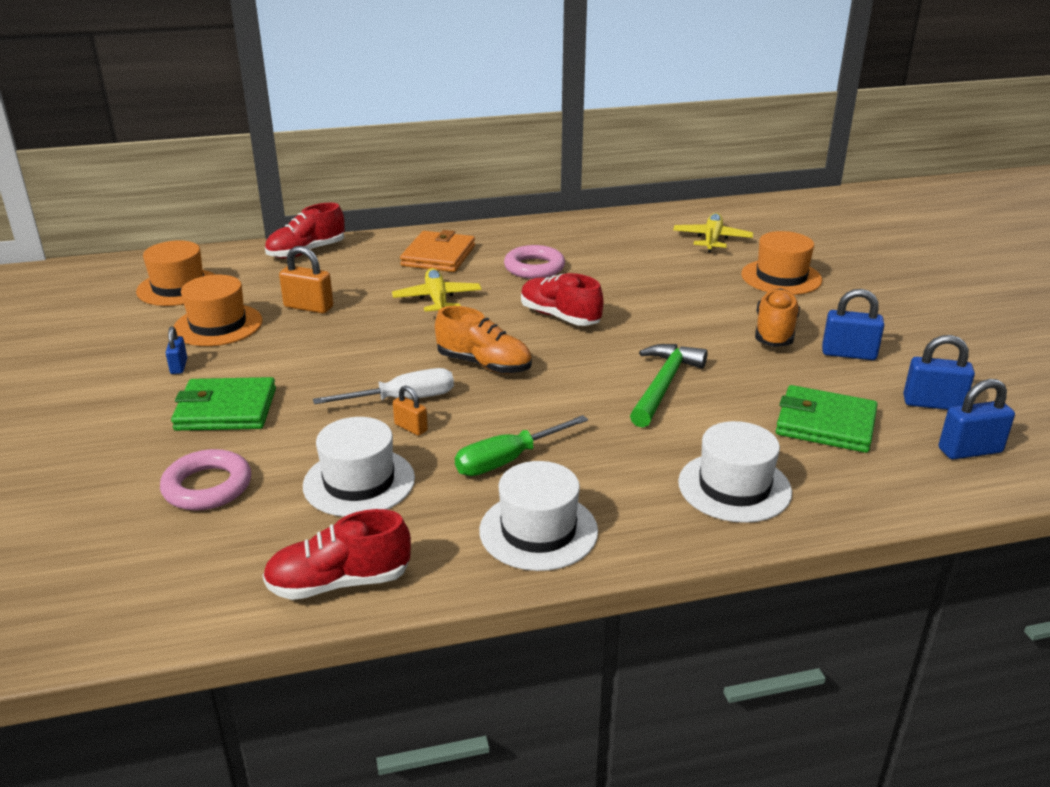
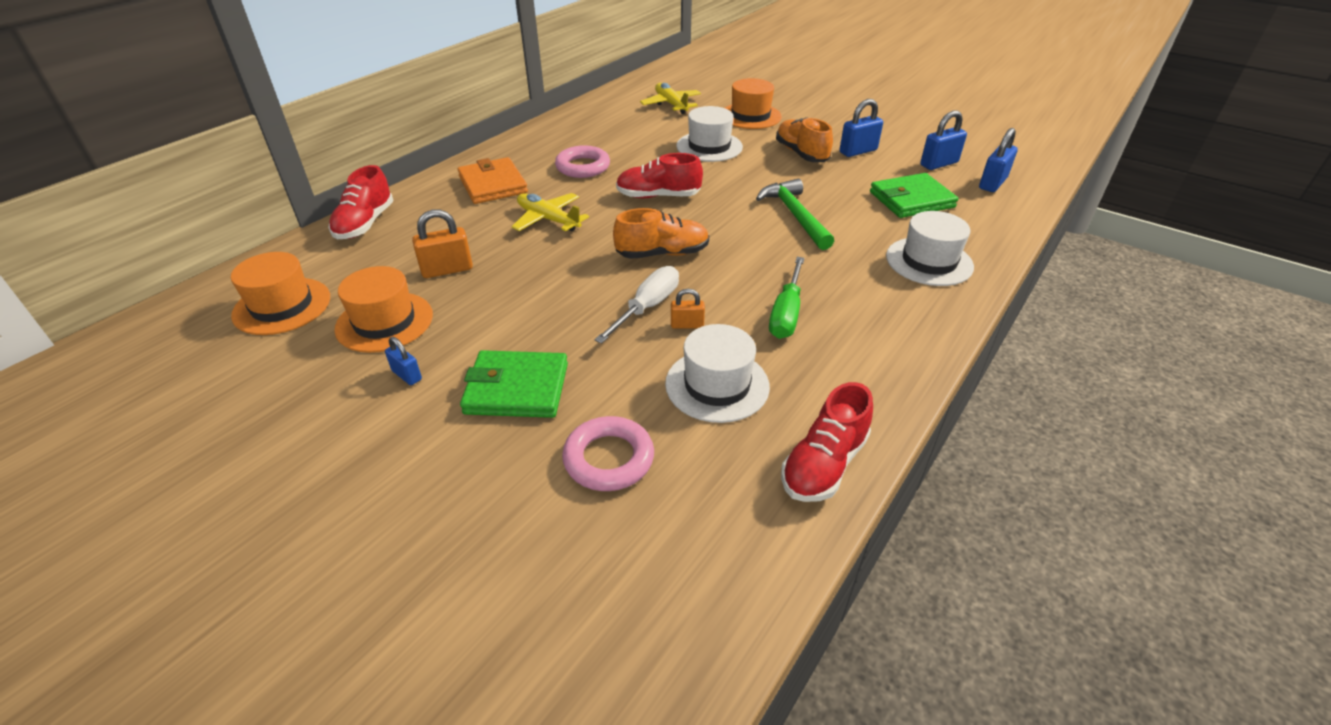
camera: 40 degrees left, 10 degrees up
green wallet [171,377,276,431] -> green wallet turned 45 degrees clockwise [460,350,568,418]
white hat [479,461,598,571] -> white hat moved to [676,106,743,162]

